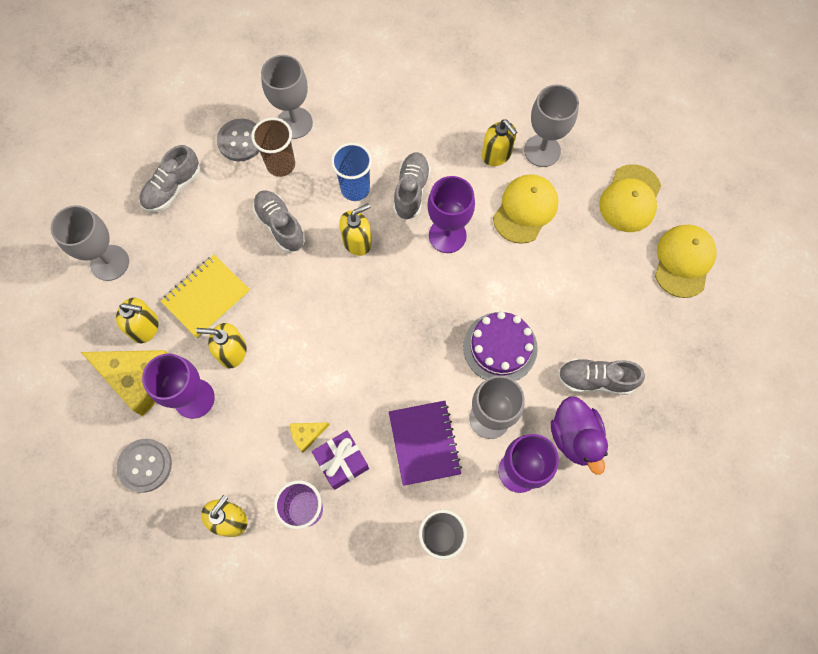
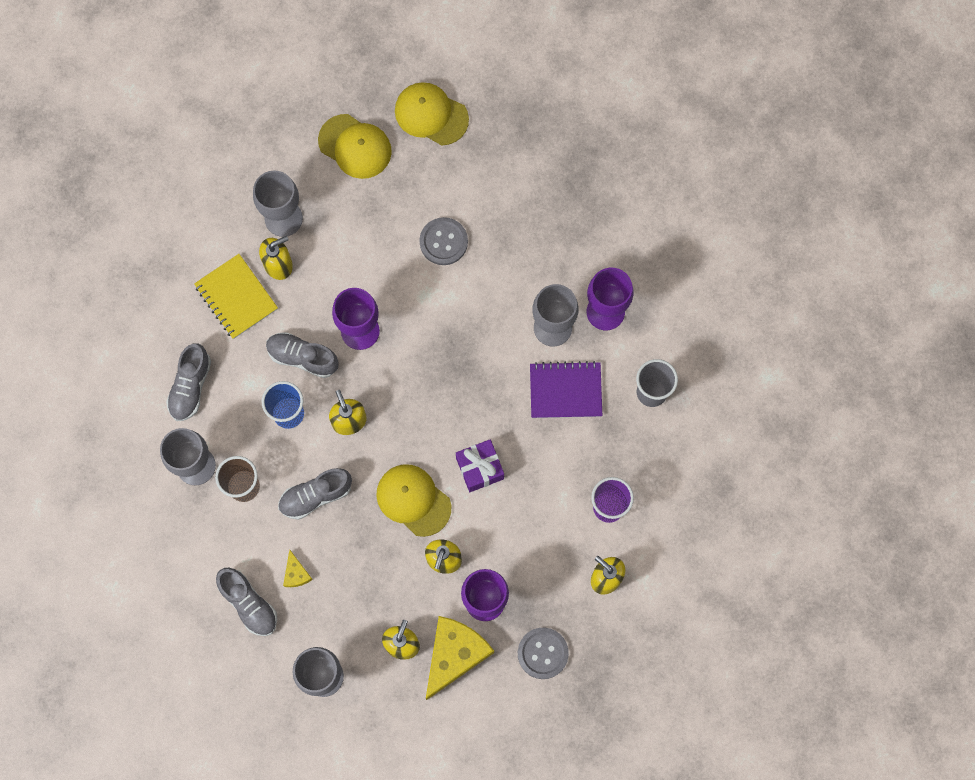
camera: 80 degrees left, 5 degrees up
yellow notebook [161,255,251,339] -> yellow notebook moved to [194,254,278,339]
grey button [217,119,259,162] -> grey button moved to [419,217,468,265]
yellow cheese [290,423,329,453] -> yellow cheese moved to [283,550,313,587]
purple gift [312,430,369,490] -> purple gift moved to [456,439,504,492]
purple cake [463,311,538,381] -> none
yellow cap [493,174,558,244] -> yellow cap moved to [376,464,451,537]
purple duck [551,396,608,475] -> none
grey shoe [558,358,645,395] -> grey shoe moved to [166,343,211,421]

